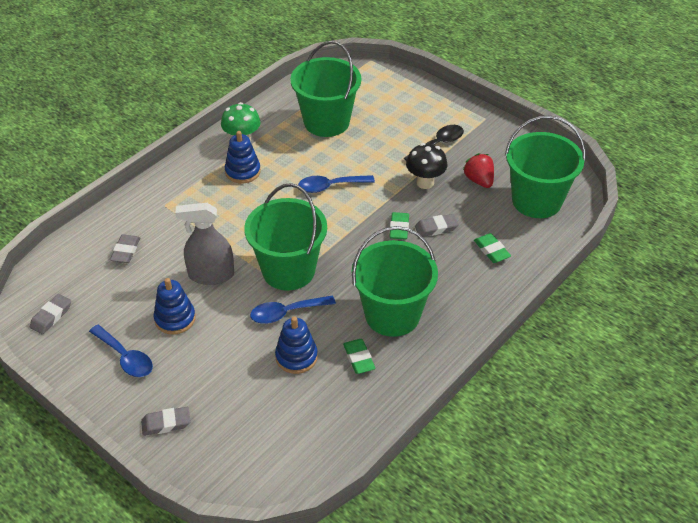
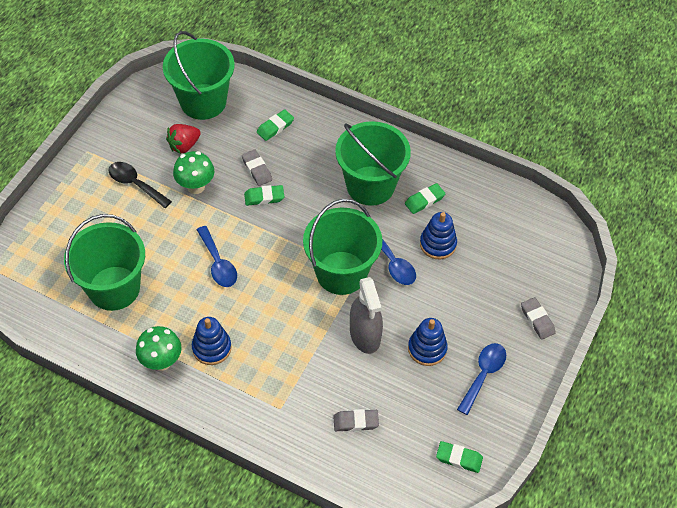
camera: 105 degrees left, 10 degrees up
grey eraser [30,294,71,334] -> green eraser [436,441,483,473]
black mushroom [406,143,447,189] -> green mushroom [173,151,215,194]

